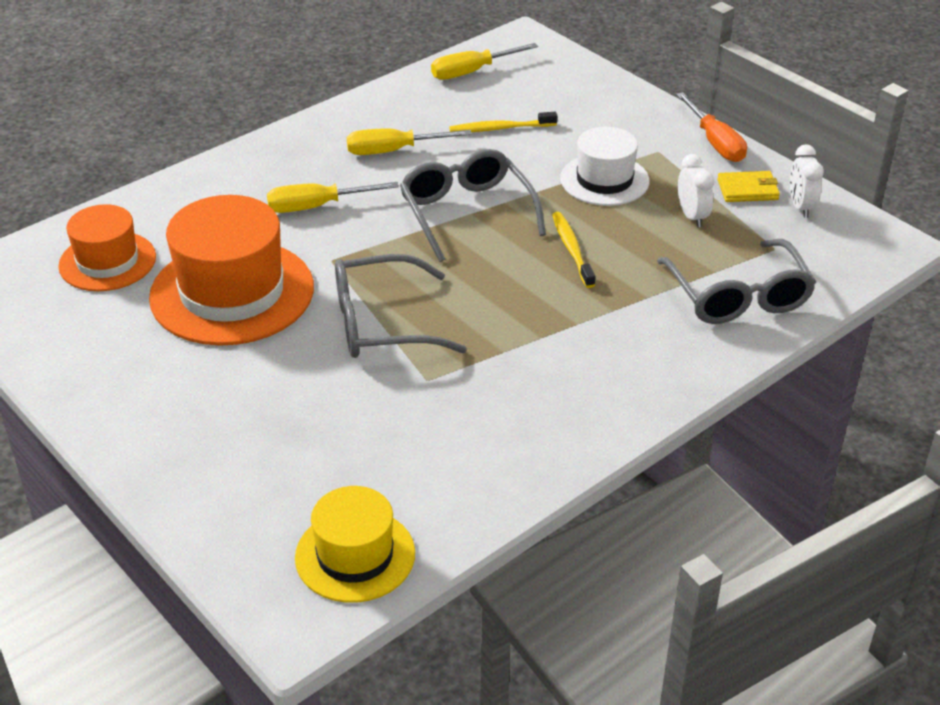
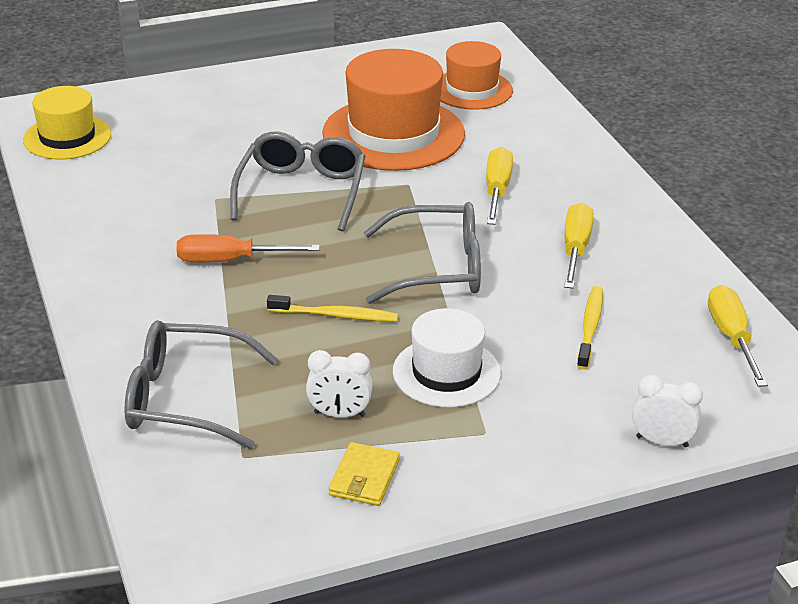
camera: 110 degrees right, 5 degrees down
orange screwdriver [676,92,747,162] -> orange screwdriver moved to [177,234,319,263]
white clock [790,144,824,218] -> white clock moved to [632,375,703,448]

